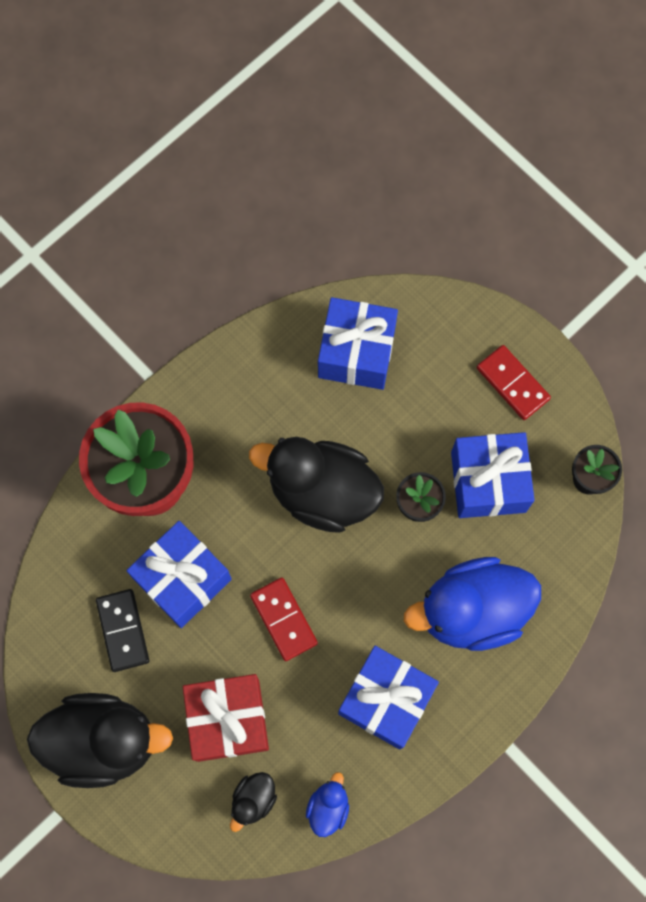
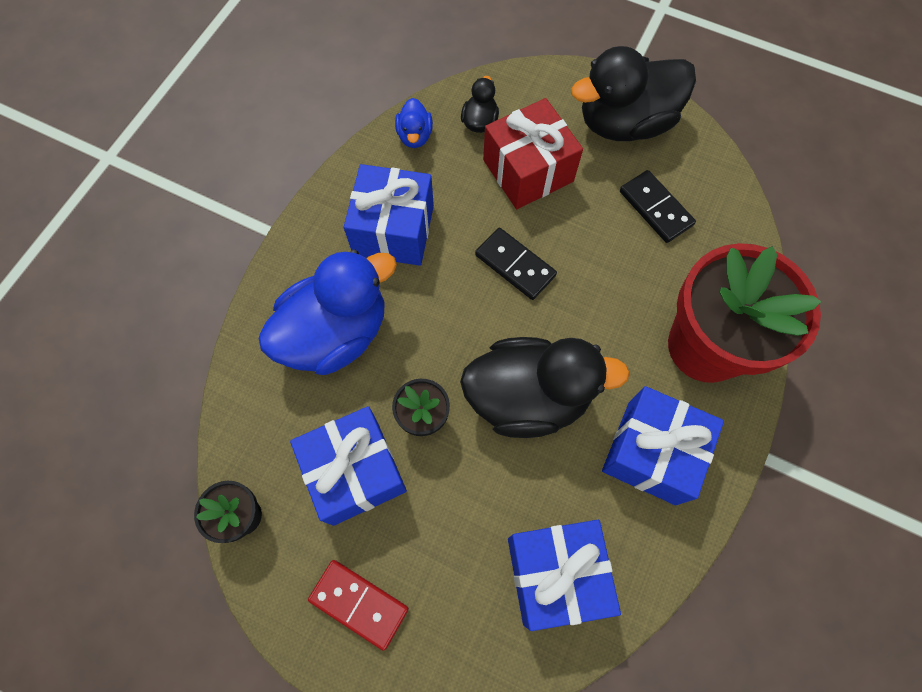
camera: 160 degrees right, 5 degrees down
blue gift [126,521,232,628] -> blue gift moved to [602,386,724,505]
red domino [250,577,318,661] -> black domino [475,228,557,300]

